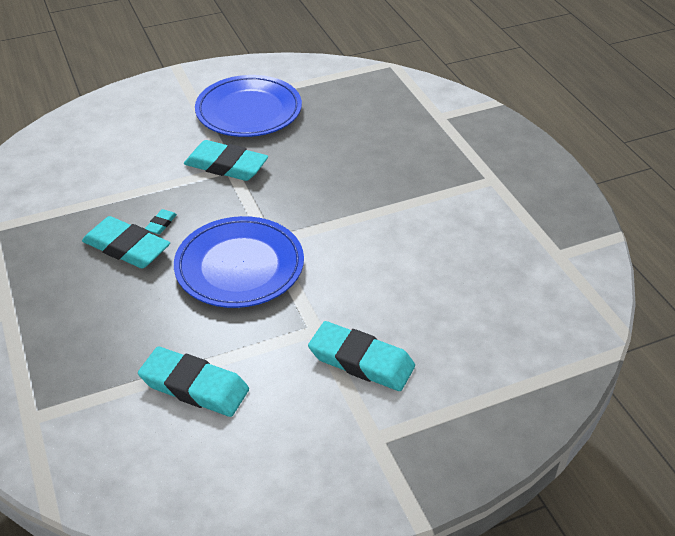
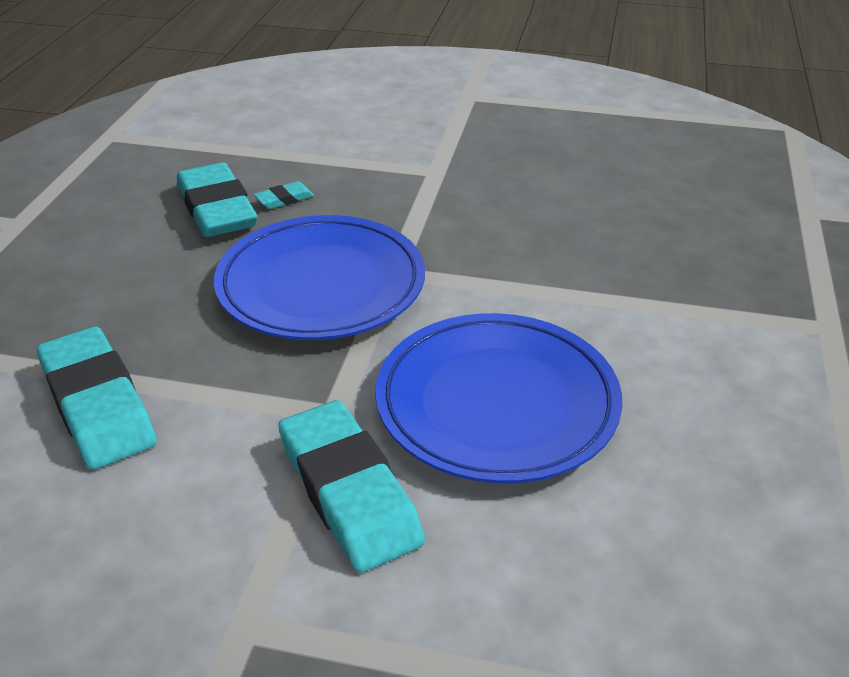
camera: 35 degrees right, 5 degrees down
turquoise eraser [184,140,268,181] -> none
blue plate [195,75,302,137] -> blue plate moved to [375,313,622,483]

